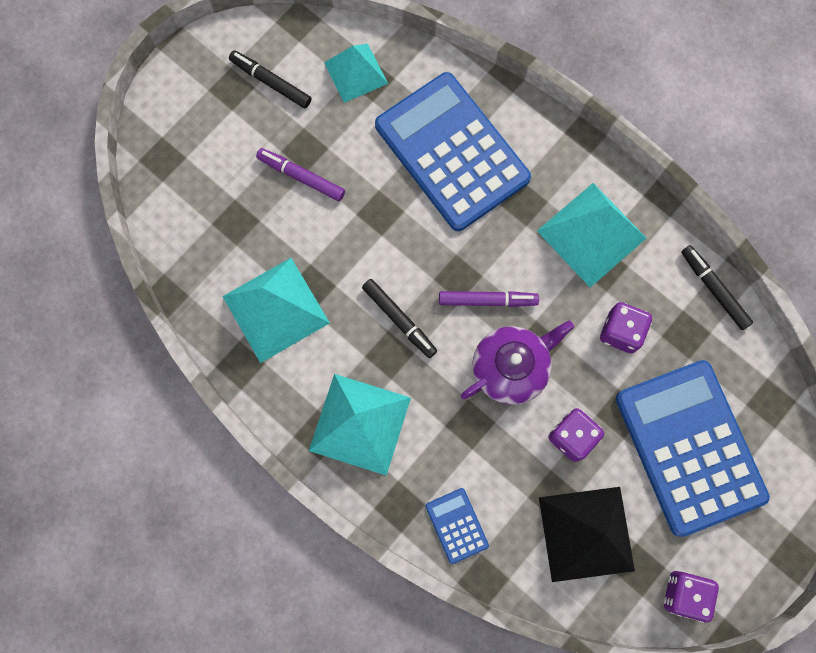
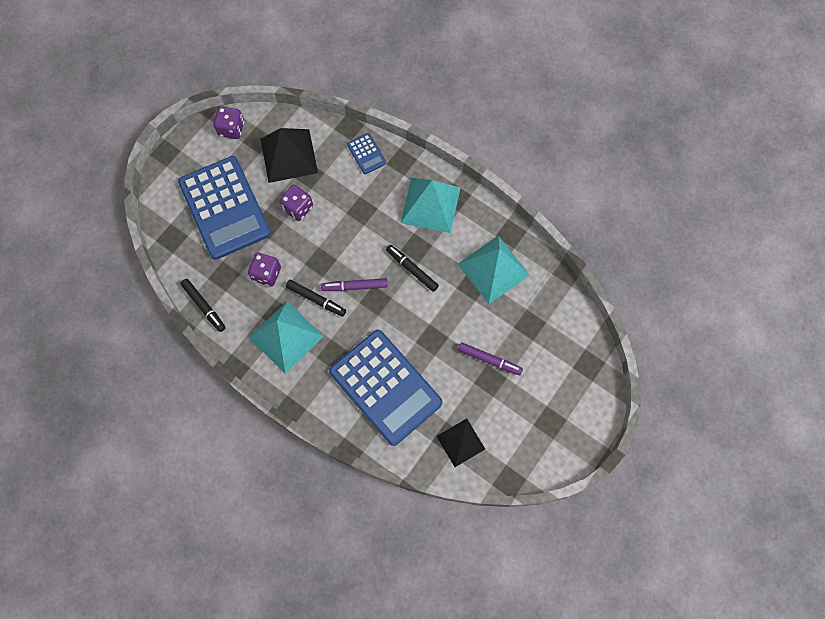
camera: 175 degrees right, 5 degrees down
black marker [229,50,312,108] -> black marker moved to [286,280,346,317]
turquoise pyramid [324,44,388,103] -> black pyramid [436,418,485,467]
purple teapot [461,320,574,405] -> none

